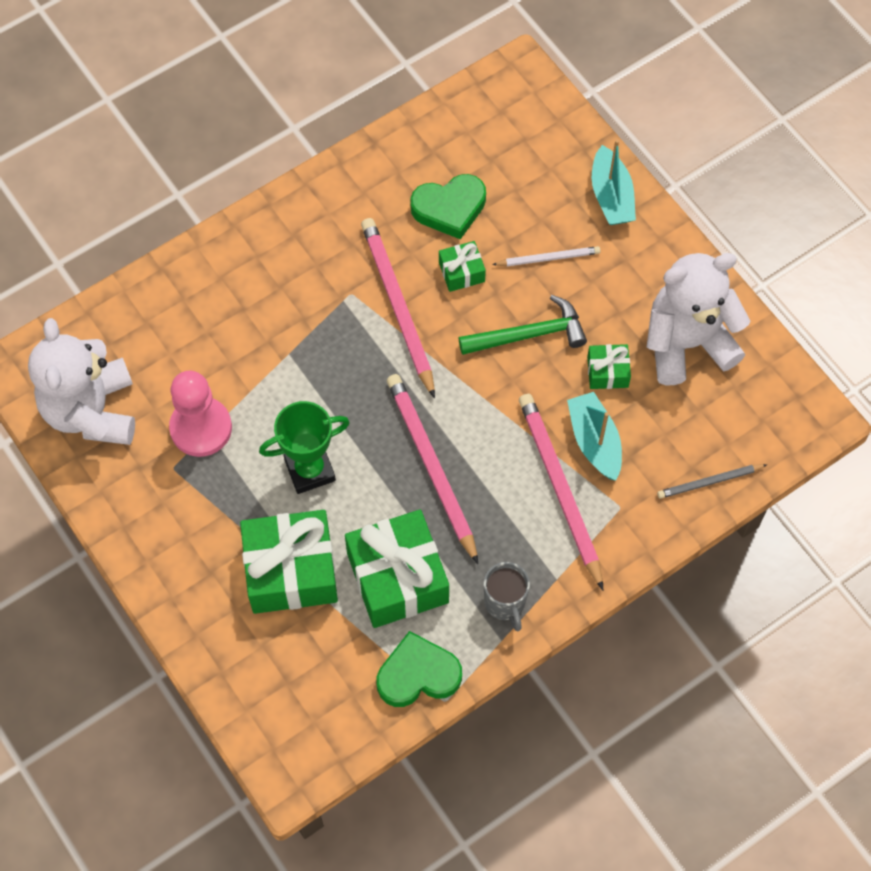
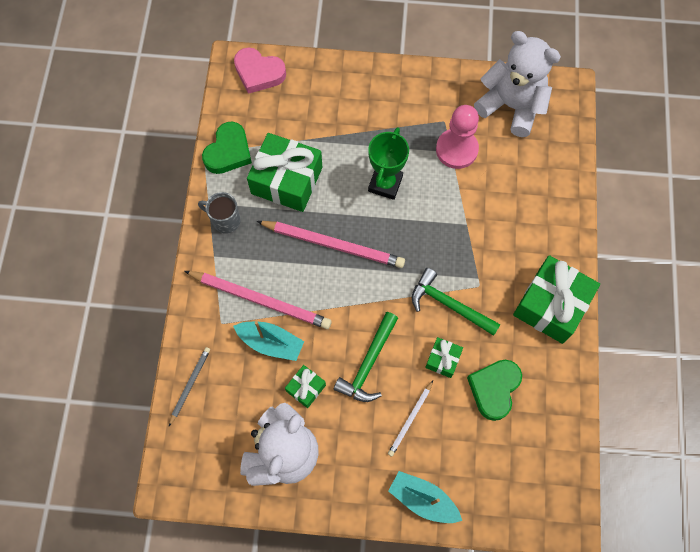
camera: 130 degrees right, 5 degrees up
green gift [240,510,338,614] -> green gift moved to [513,255,600,344]
pink pencil [361,218,435,398] -> green hammer [412,268,501,336]
none -> pink heart [234,47,286,94]

